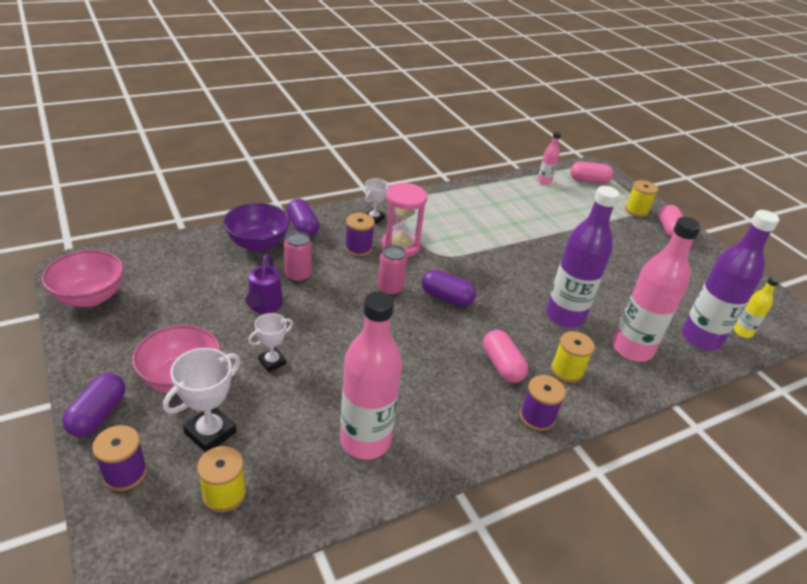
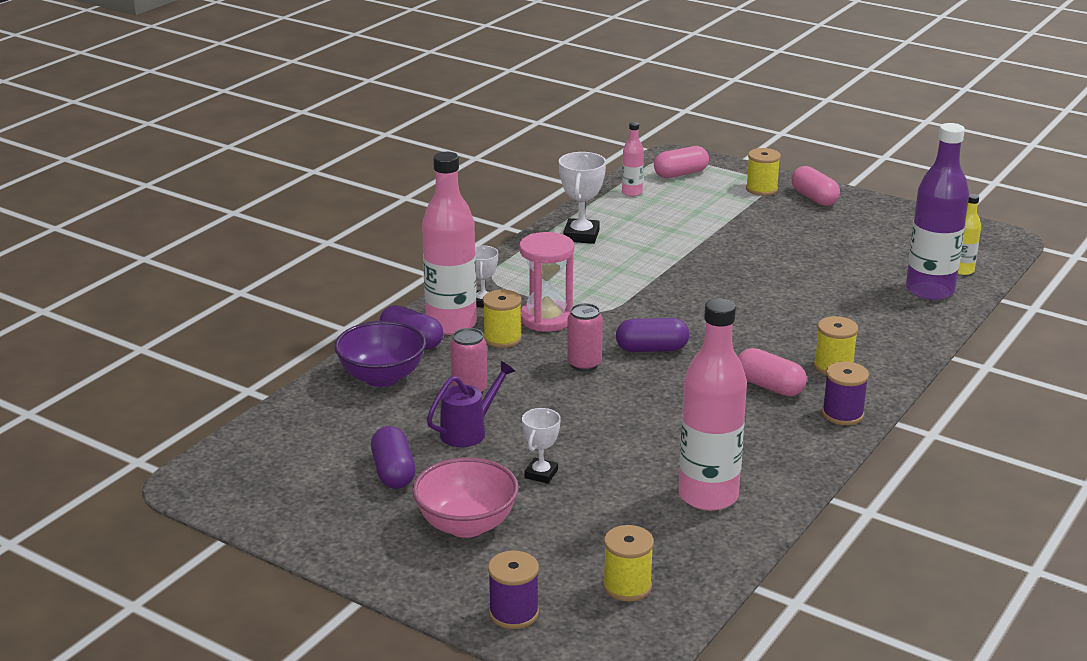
camera: 25 degrees left, 10 degrees down
pink bowl [41,250,124,307] -> none
purple capsule [62,373,125,437] -> purple capsule moved to [371,426,416,489]
white trophy [163,348,241,452] -> white trophy moved to [559,152,606,244]
purple watering can [246,254,283,314] -> purple watering can turned 105 degrees counterclockwise [427,361,515,447]
purple spool [345,213,375,256] -> yellow spool [483,289,522,348]
purple bottle [546,186,619,328] -> none
pink bottle [612,217,701,362] -> pink bottle moved to [422,152,477,335]

